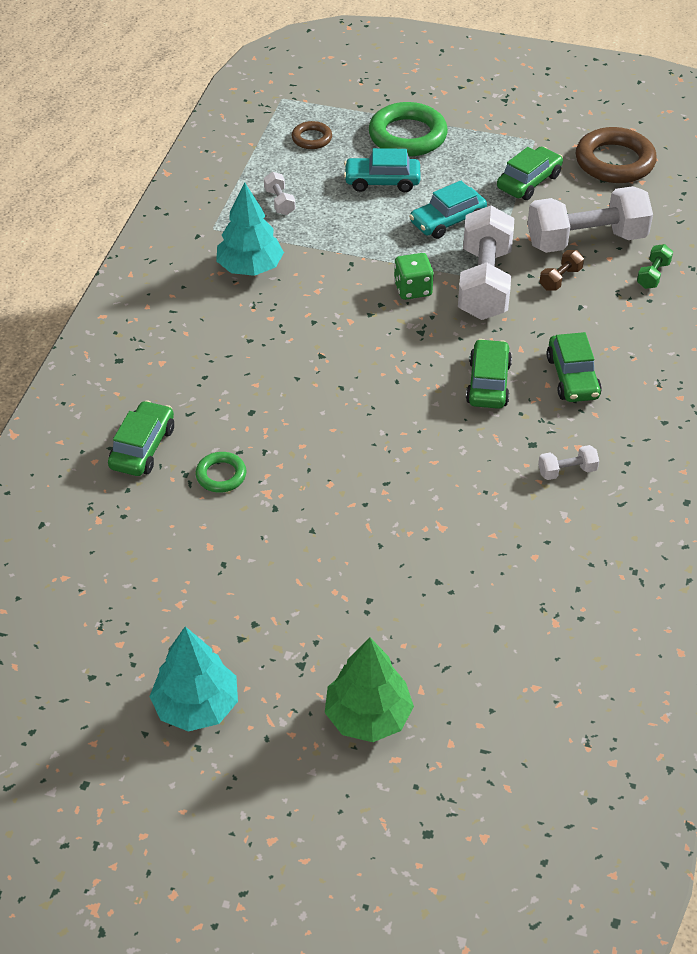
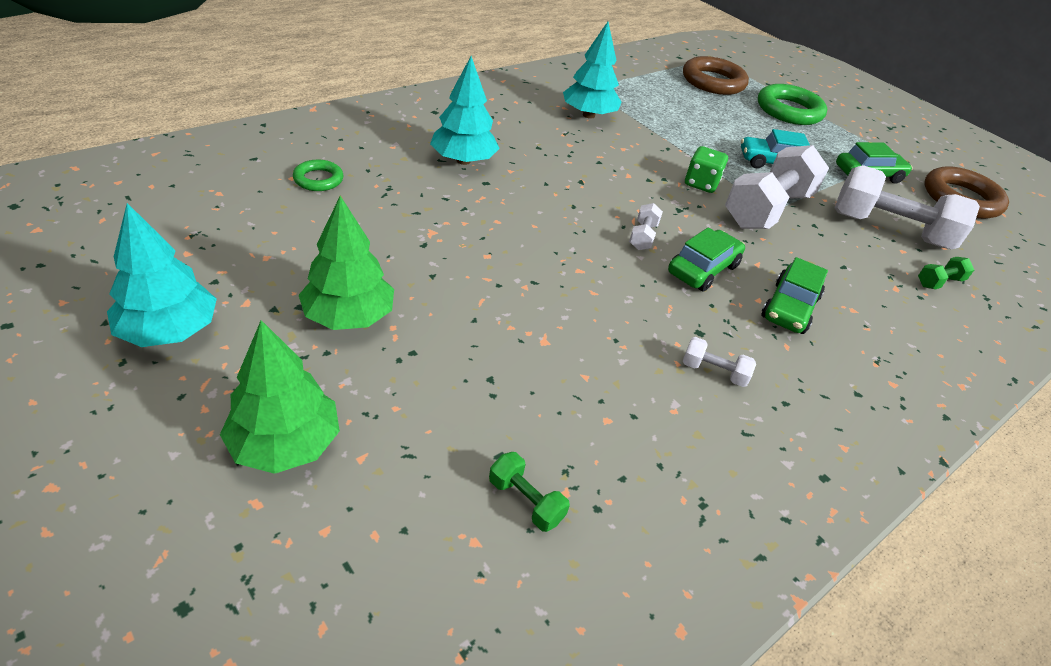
camera: 30 degrees right, 5 degrees down
green car [108,400,174,476] -> none
green ring [195,452,247,493] -> green ring moved to [293,160,343,191]
white dumbbell [264,172,296,215] -> white dumbbell moved to [629,203,663,250]
brown ring [292,121,332,149] -> brown ring [683,56,749,95], size x1.94
turquoise car [344,148,420,192] -> none
brown dumbbell [539,250,584,291] -> none
none -> green tree [299,196,394,330]
none -> turquoise tree [430,56,500,165]
none -> green dumbbell [489,452,570,532]

